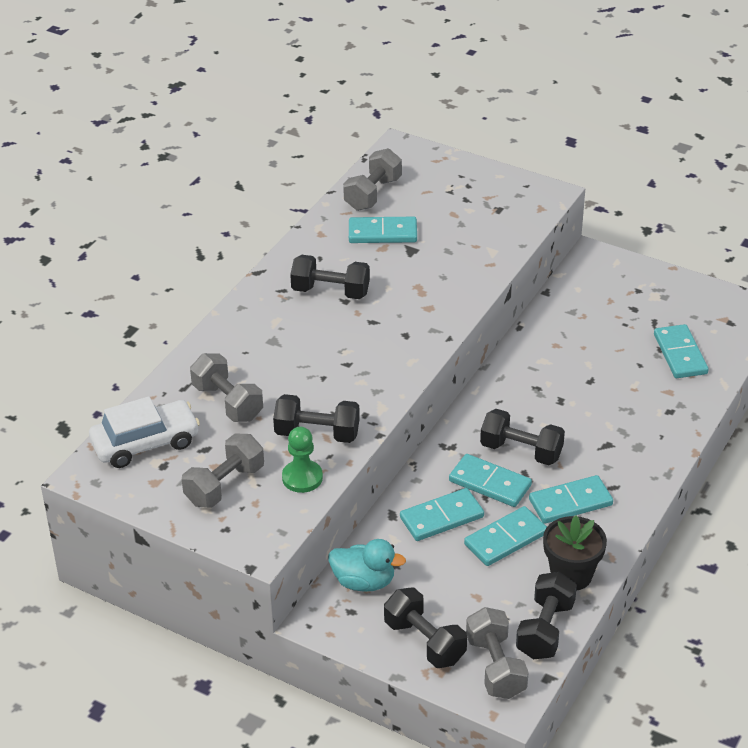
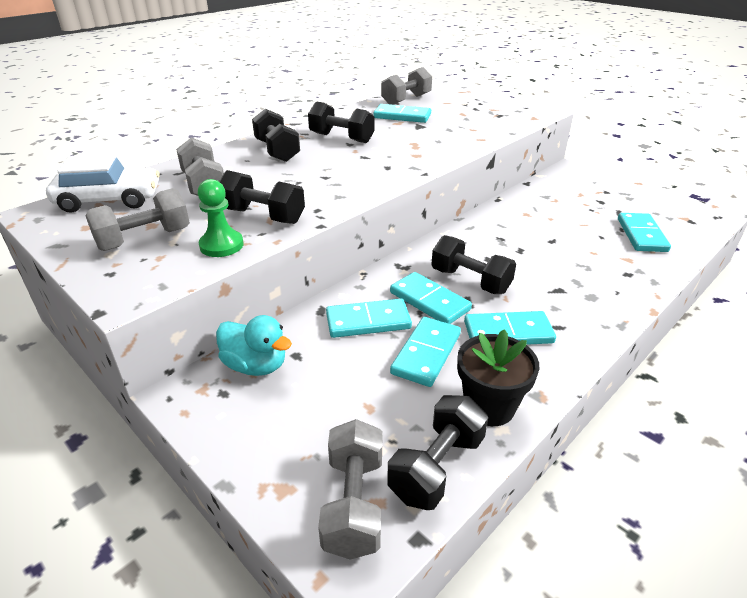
camera: 15 degrees right, 5 degrees down
black dumbbell [384,587,467,668] -> black dumbbell moved to [252,109,300,162]
turquoise domino [464,506,547,566] -> turquoise domino turned 45 degrees counterclockwise [390,317,461,387]

